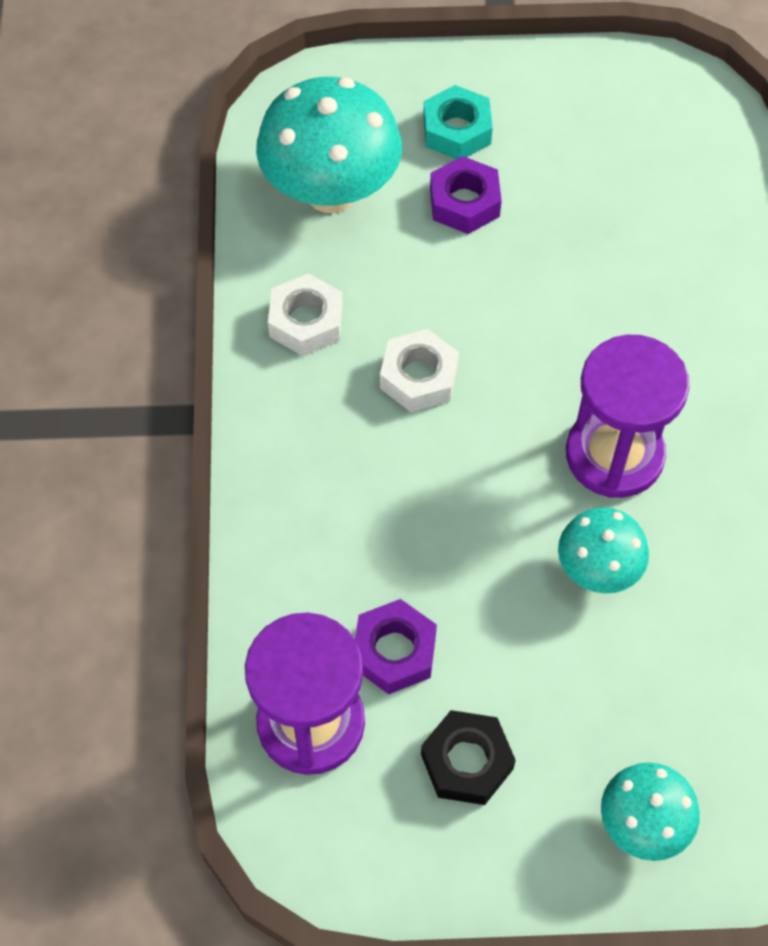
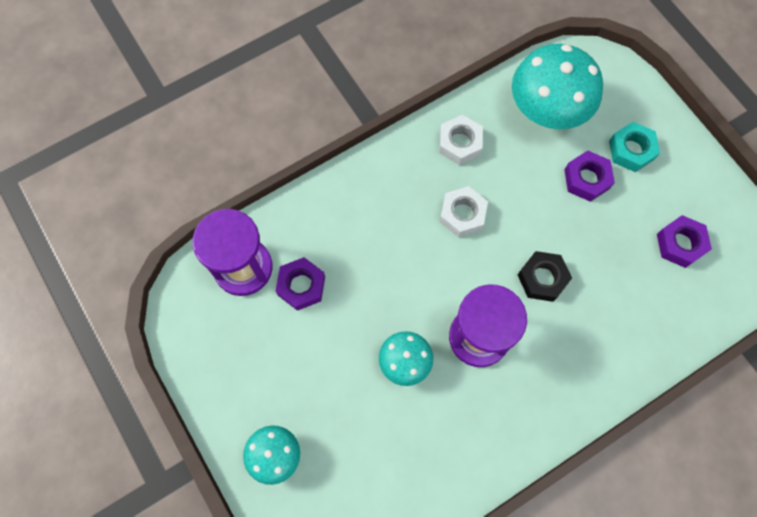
camera: 60 degrees right, 10 degrees up
black nut [421,710,516,805] -> black nut moved to [518,251,572,302]
none -> purple nut [657,215,712,268]

